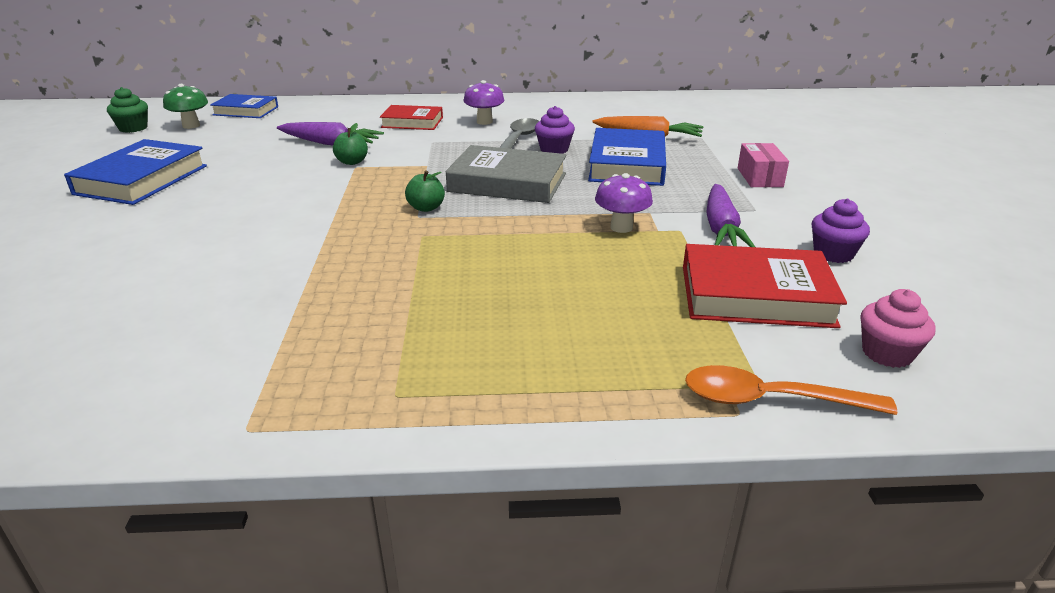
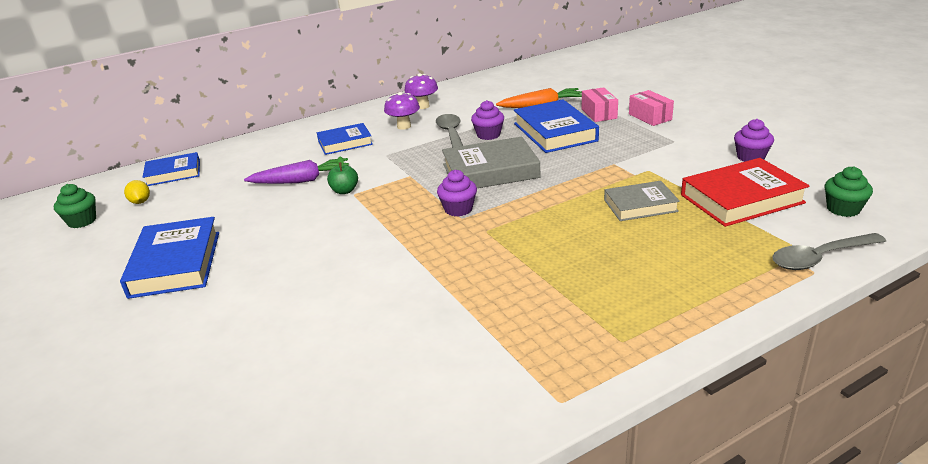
camera: 25 degrees left, 0 degrees up
green mushroom [163,84,208,129] -> yellow lemon [124,180,150,204]
red book [380,105,443,130] -> blue book [317,123,373,155]
green apple [405,170,445,212] -> purple cupcake [437,170,477,217]
purple mushroom [595,173,653,233] -> purple mushroom moved to [404,73,438,109]
orange spoon [685,365,897,415] -> grey spoon [772,233,886,270]
purple carrot [706,184,755,247] -> none
pink cupcake [861,289,936,368] -> green cupcake [824,166,873,217]
none -> pink box [582,87,618,122]
none -> grey book [604,181,680,221]

